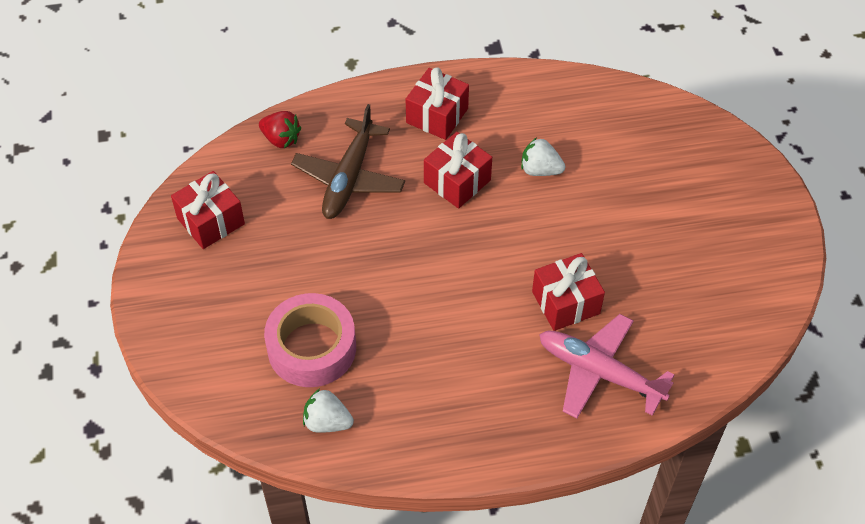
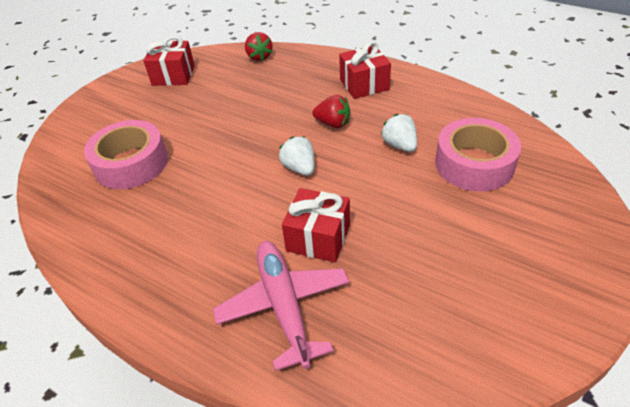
camera: 45 degrees right, 10 degrees down
brown plane [291,104,405,219] -> none
white strawberry [303,389,354,433] -> white strawberry moved to [279,136,314,176]
red gift [424,132,492,209] -> red strawberry [313,95,350,128]
none -> pink tape [435,118,521,191]

